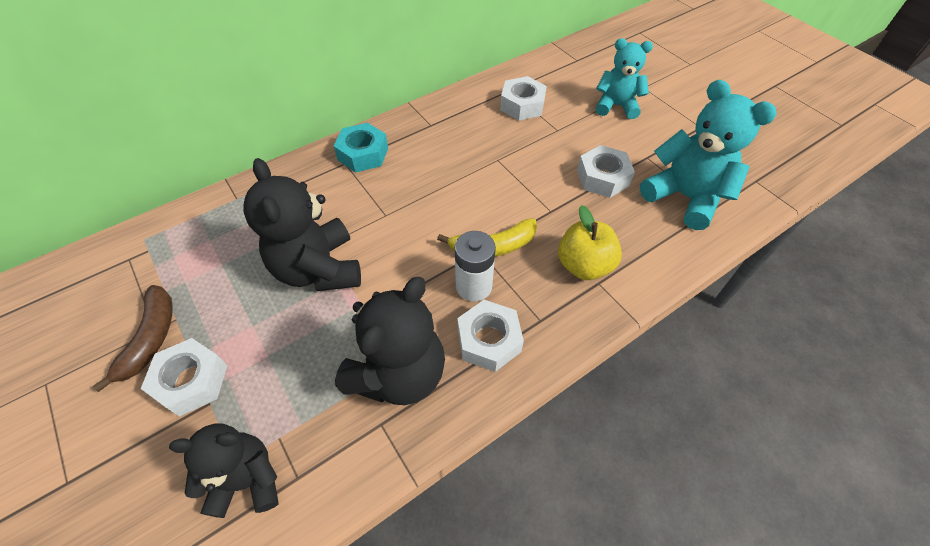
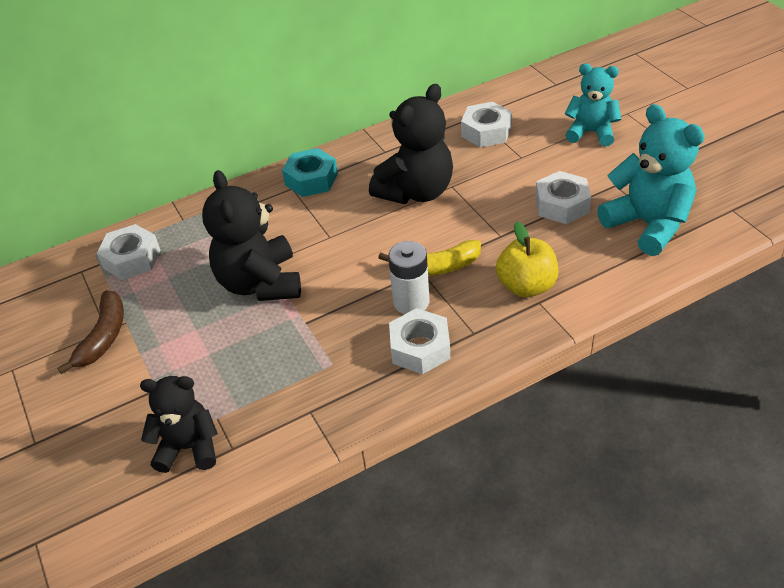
camera: 10 degrees right, 10 degrees down
white nut [141,338,228,416] -> white nut moved to [97,224,160,280]
black teddy bear [335,277,445,405] -> black teddy bear moved to [369,84,453,204]

